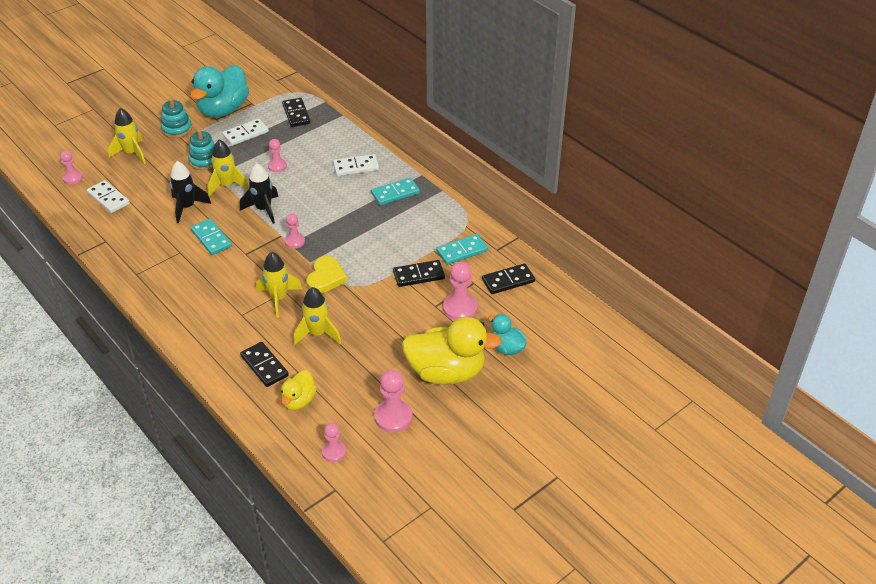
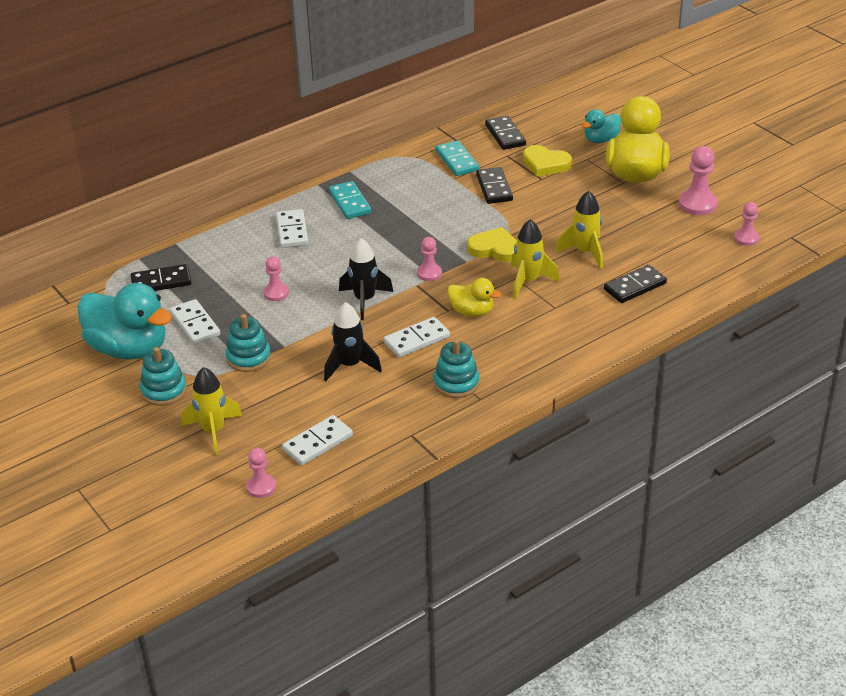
camera: 85 degrees left, 5 degrees down
turquoise domino [190,219,232,255] -> white domino [384,317,450,358]
yellow rocket [207,139,249,197] -> none
yellow duck [281,370,317,410] -> yellow duck moved to [447,278,501,317]
pink pawn [443,262,478,320] -> yellow heart [523,145,572,177]
none -> turquoise stacking toy [434,339,479,398]

